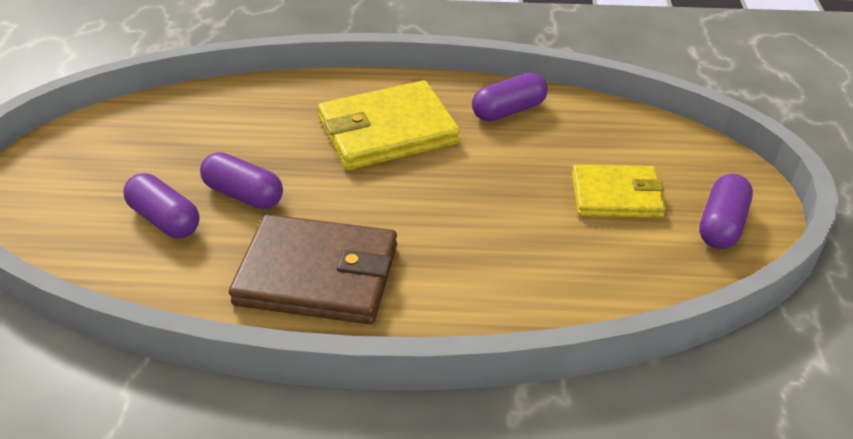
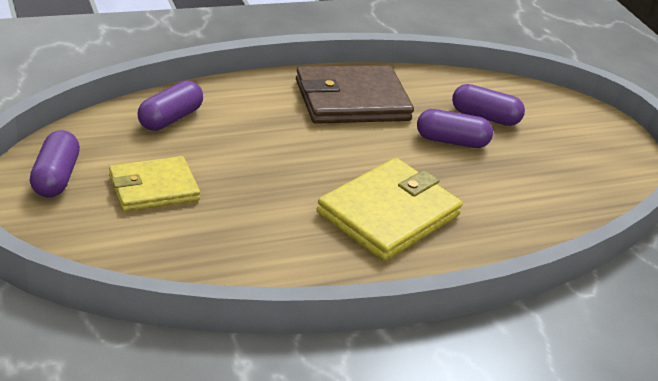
camera: 150 degrees right, 5 degrees down
purple capsule [472,73,548,122] -> purple capsule moved to [138,80,203,131]

